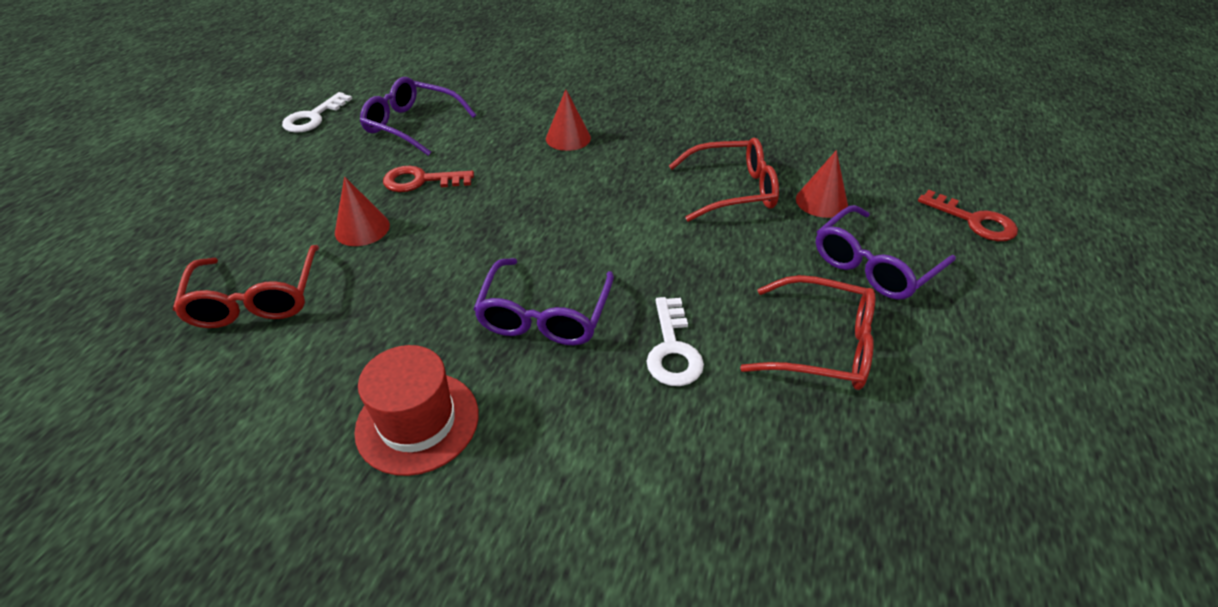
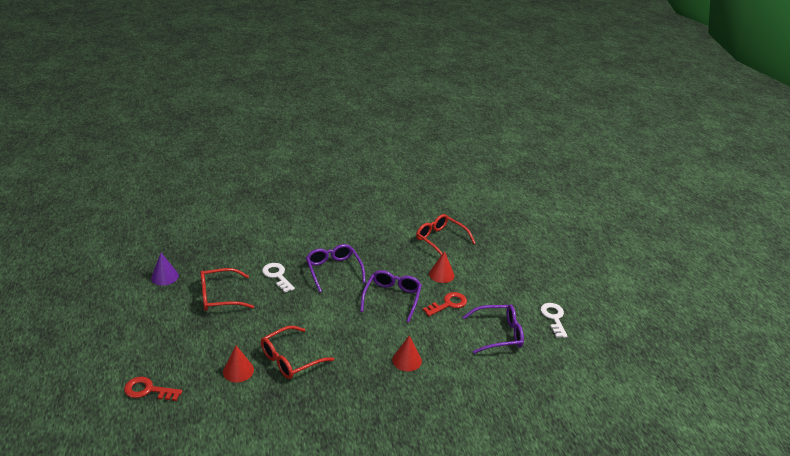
camera: 145 degrees right, 10 degrees down
red hat [354,345,479,476] -> none
purple glasses [816,205,956,300] -> purple glasses moved to [360,270,422,322]
none -> purple cone [151,253,179,286]

